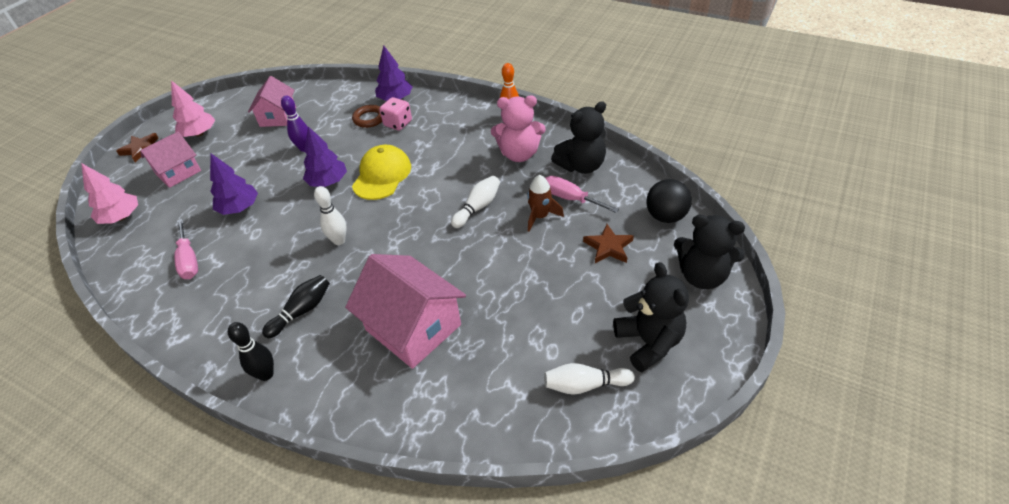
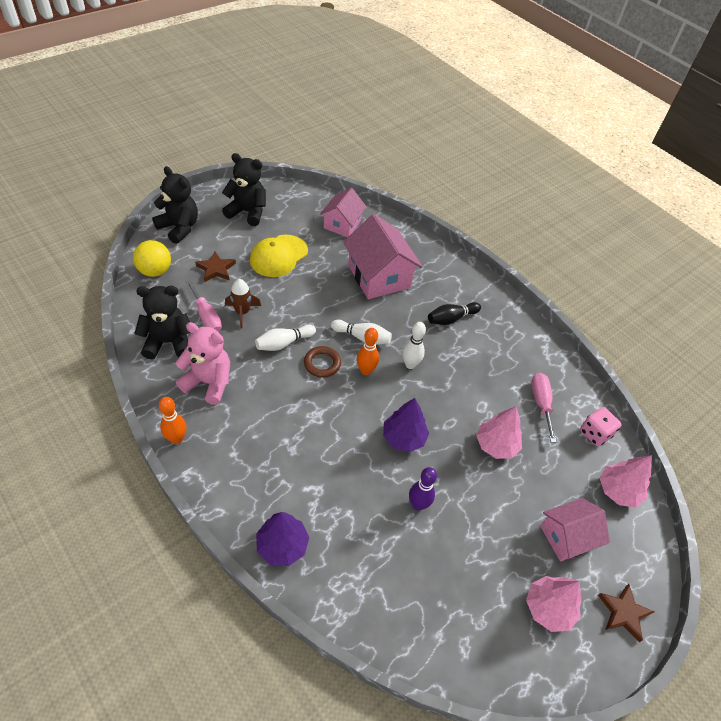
camera: 165 degrees left, 5 degrees up
purple tree [210,154,258,215] -> pink tree [476,406,522,459]
black bowling pin [228,322,274,381] -> none
pink house [248,76,296,127] -> pink house moved to [320,188,367,237]
brown ring [352,105,382,128] -> brown ring moved to [304,346,341,378]
yellow cap [352,145,411,200] -> yellow cap moved to [250,235,308,277]
pink dice [379,97,412,130] -> pink dice moved to [580,407,622,446]
white bowling pin [544,363,635,395] -> white bowling pin moved to [331,320,392,345]
black teddy bear [613,262,689,372] -> black teddy bear turned 105 degrees clockwise [222,153,266,226]
black ball [646,179,692,223] -> yellow ball [133,240,171,277]
none -> orange bowling pin [357,328,379,375]

